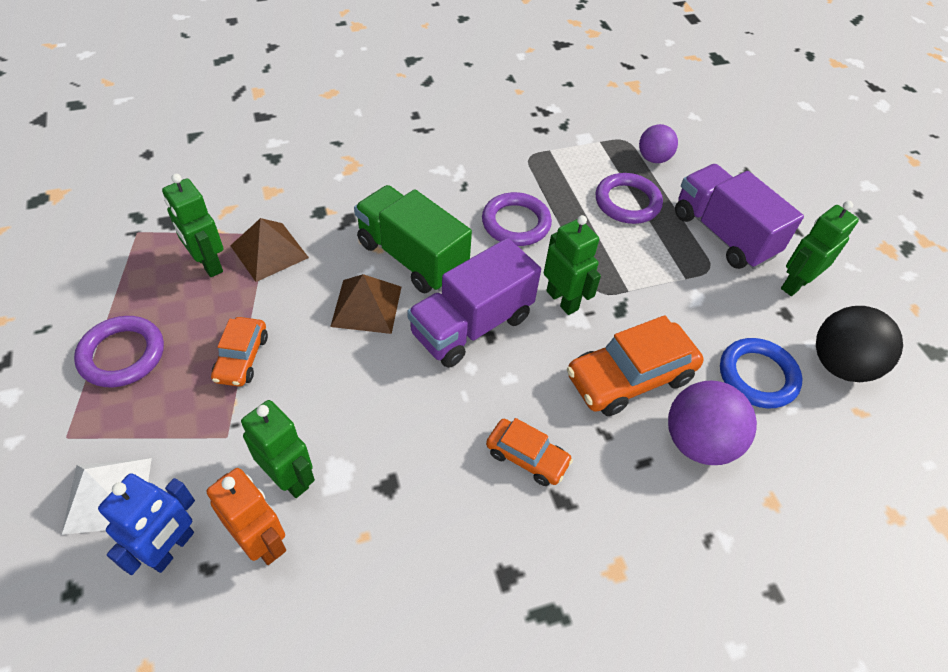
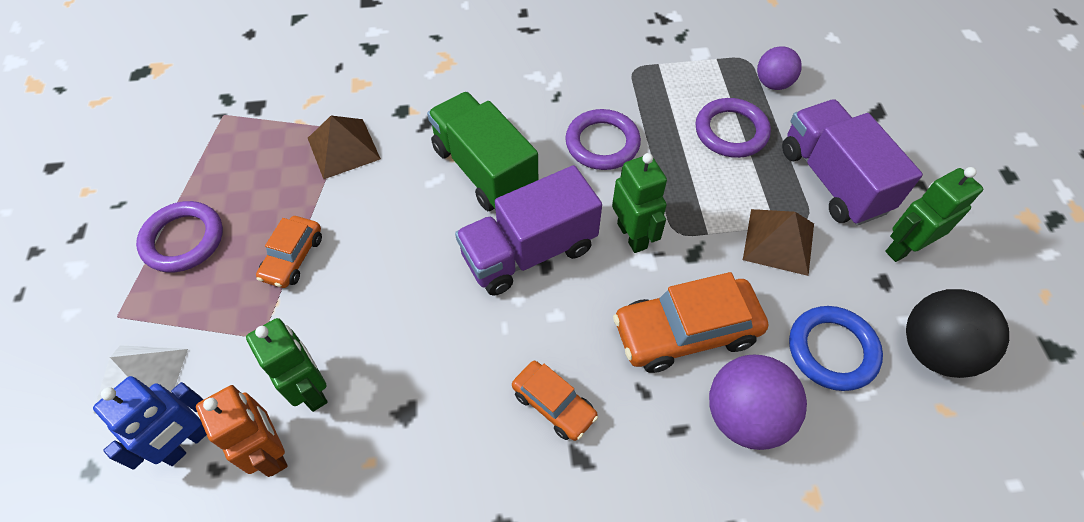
camera: 15 degrees right, 5 degrees up
green robot [162,174,224,277] -> none
brown pyramid [330,274,401,334] -> brown pyramid moved to [743,209,814,276]

